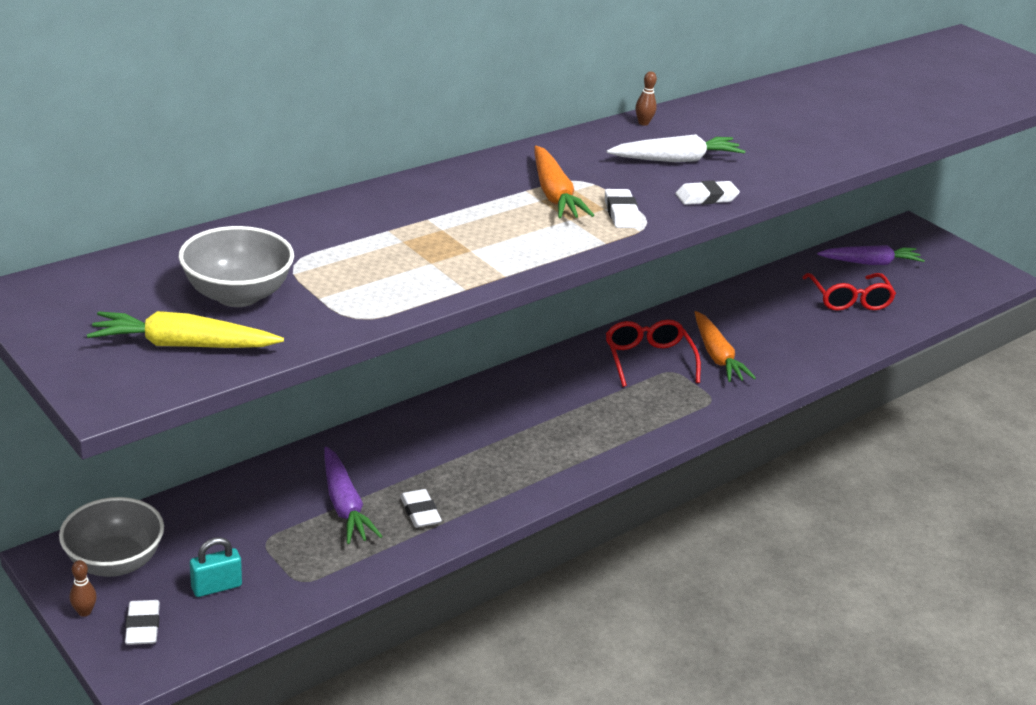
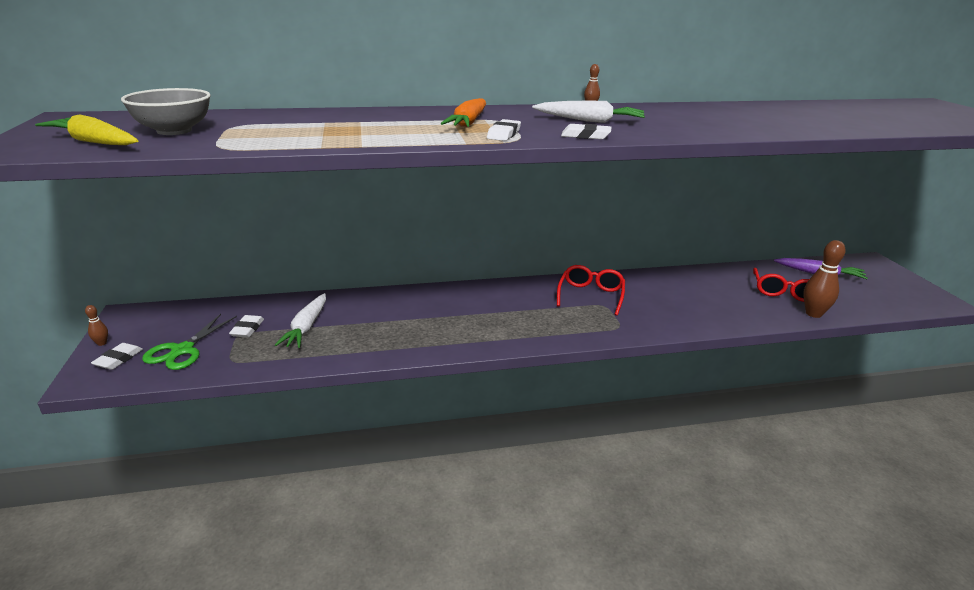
camera: 30 degrees right, 5 degrees down
grey bowl [59,497,164,577] -> none
turquoise padlock [190,537,242,597] -> green scissors [142,314,237,370]
purple carrot [324,447,383,544] -> white carrot [275,293,326,348]
white eraser [400,489,442,528] -> white eraser moved to [229,315,264,338]
orange carrot [694,311,756,382] -> none
none -> brown bowling pin [803,240,846,318]

